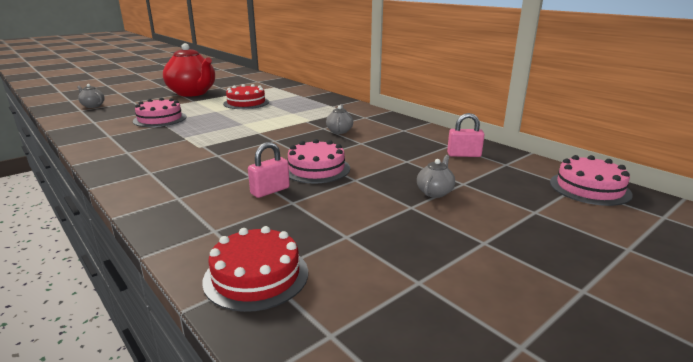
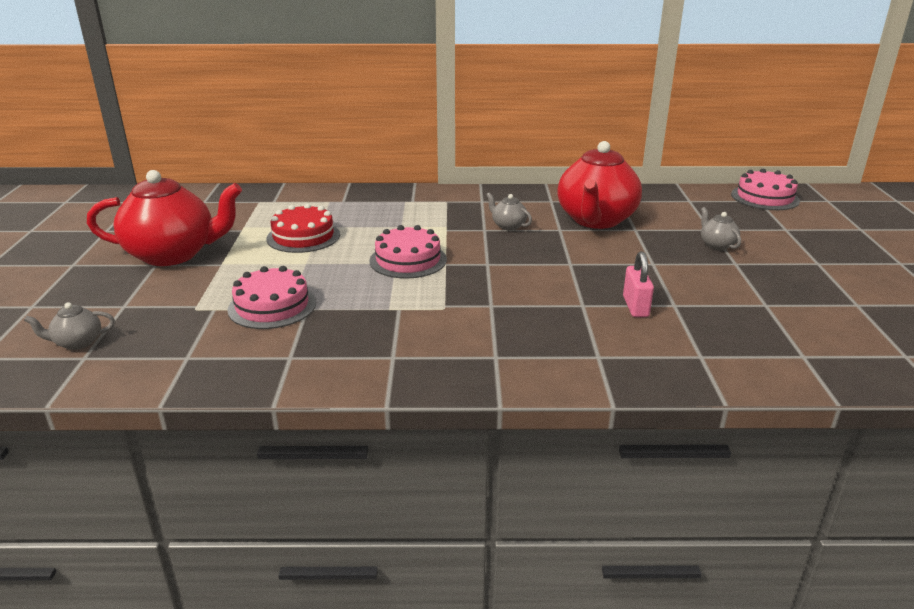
camera: 50 degrees left, 5 degrees up
red cake [202,226,308,312] -> none
pink cake [288,139,350,184] -> pink cake moved to [369,225,447,278]
pink padlock [447,113,485,157] -> none
none -> red teapot [557,141,642,229]

